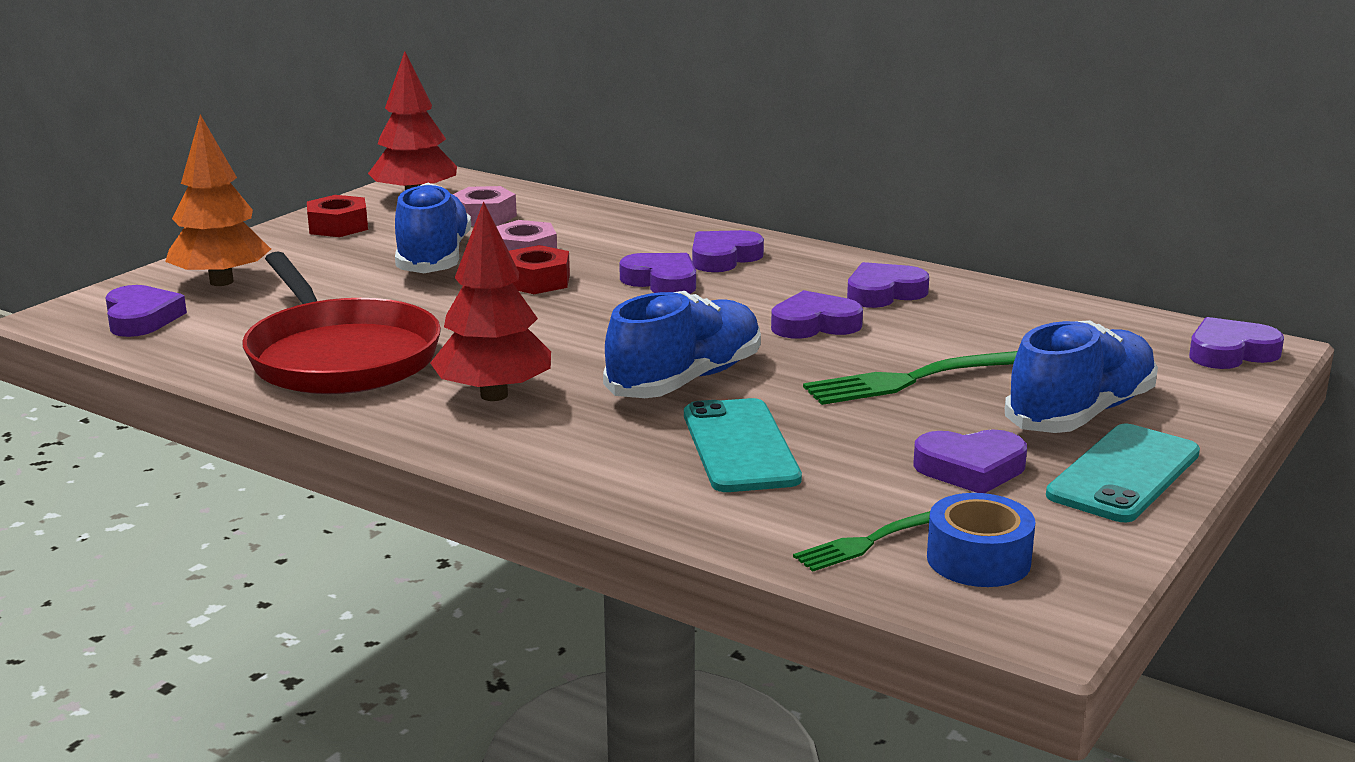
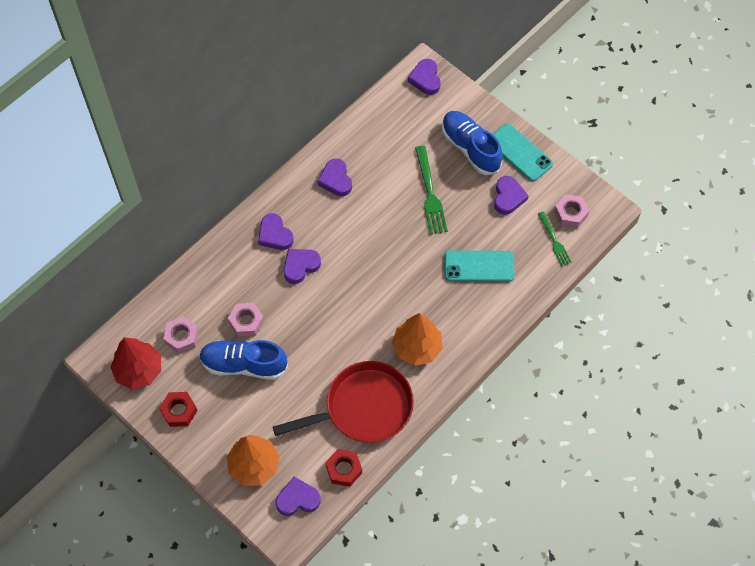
camera: 80 degrees left, 40 degrees up
red tree [430,201,551,401] -> orange tree [392,313,443,366]
red nut [509,245,570,294] -> red nut moved to [325,449,362,487]
blue shoe [603,291,761,398] -> none
purple heart [771,290,863,339] -> none
blue tape [927,493,1035,587] -> pink nut [554,194,589,228]

